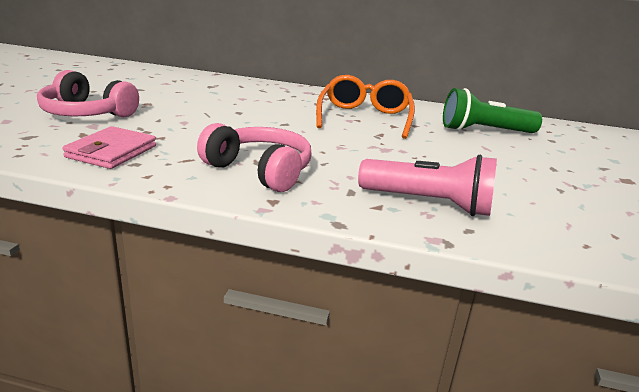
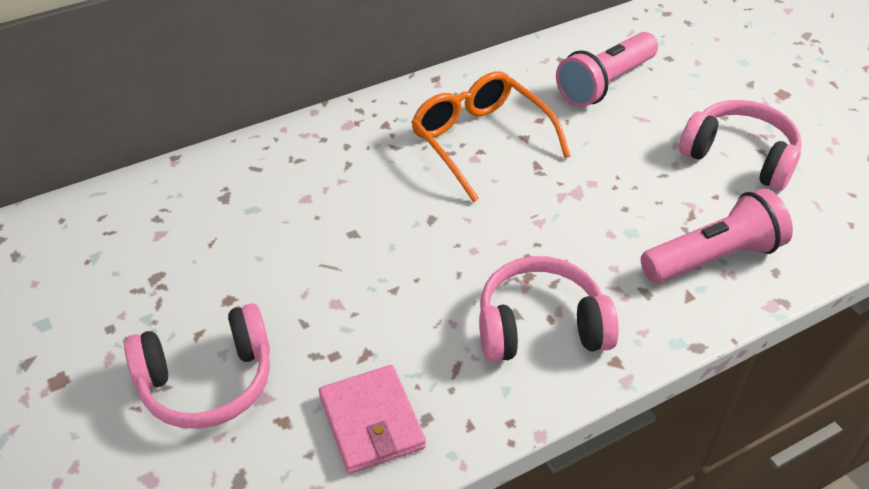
camera: 40 degrees left, 20 degrees up
green flashlight [443,88,542,133] -> pink flashlight [556,32,658,107]
none -> pink headphones [679,100,802,191]

